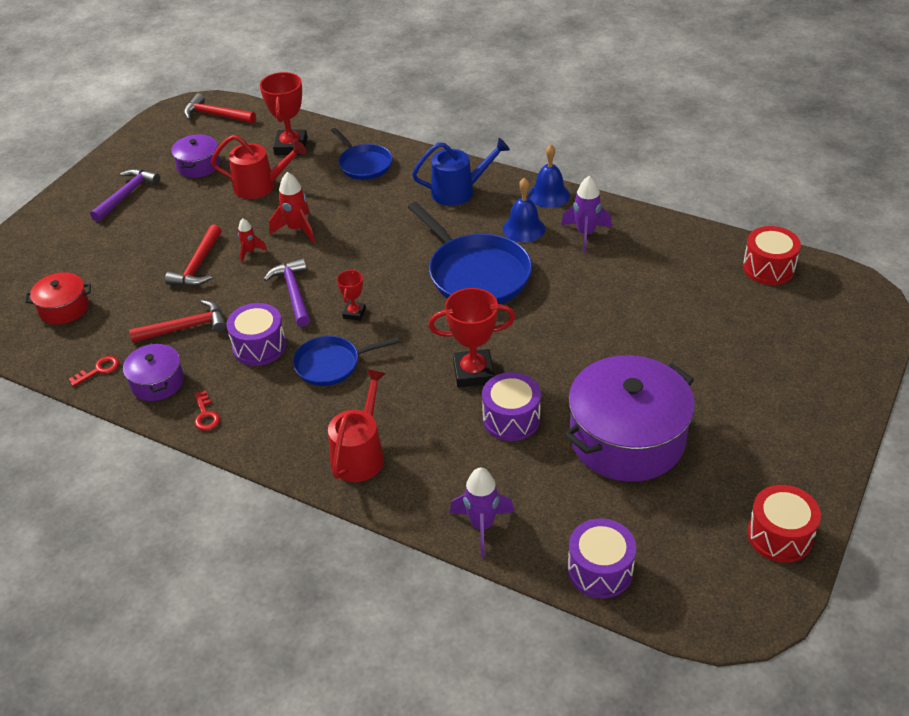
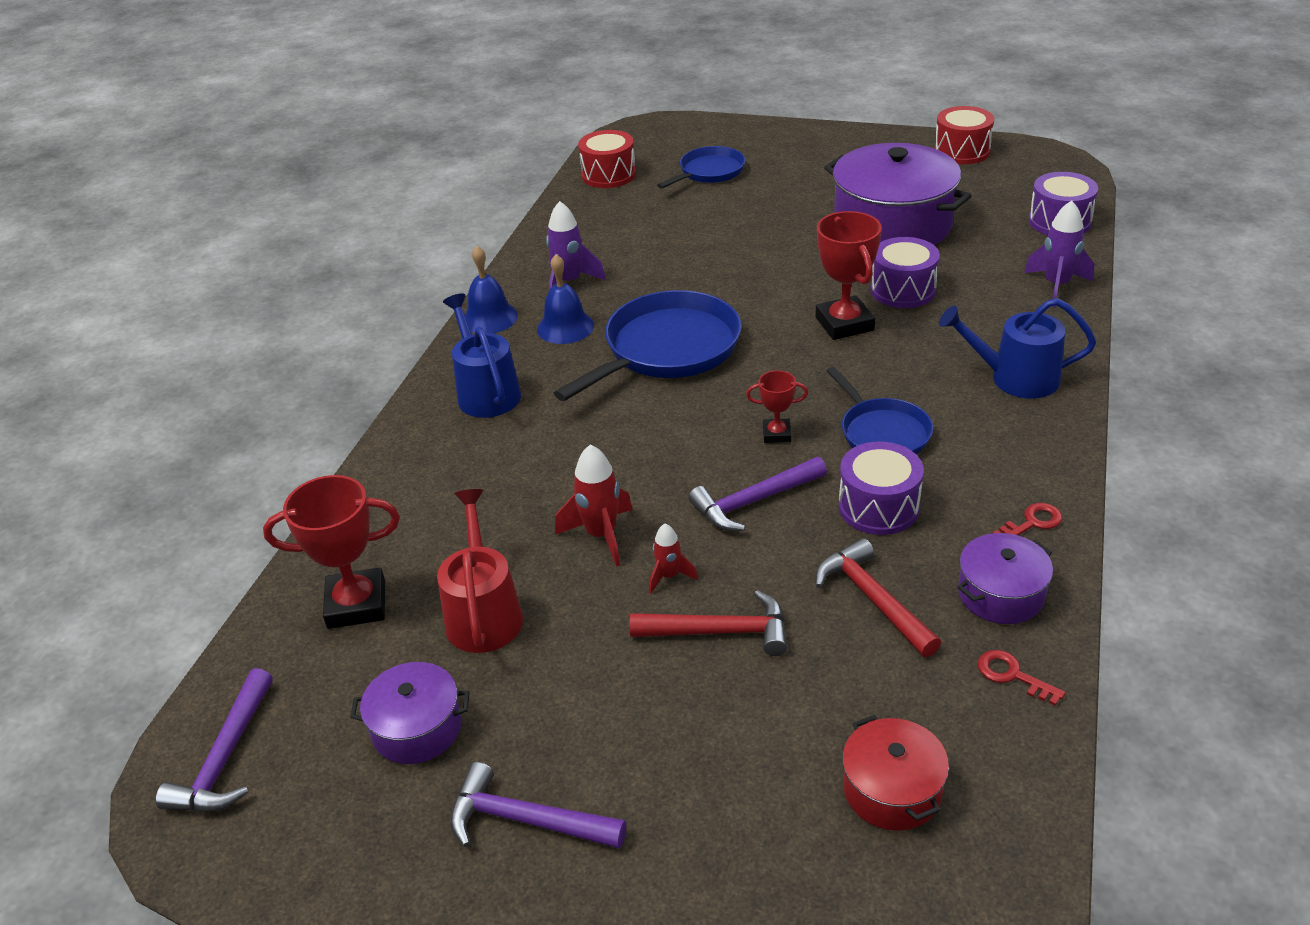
camera: 100 degrees left, 5 degrees down
red hammer [184,93,256,123] -> purple hammer [156,668,273,812]
red watering can [328,369,386,482] -> blue watering can [939,298,1096,399]
blue pan [331,128,392,180] -> blue pan moved to [657,146,745,189]

